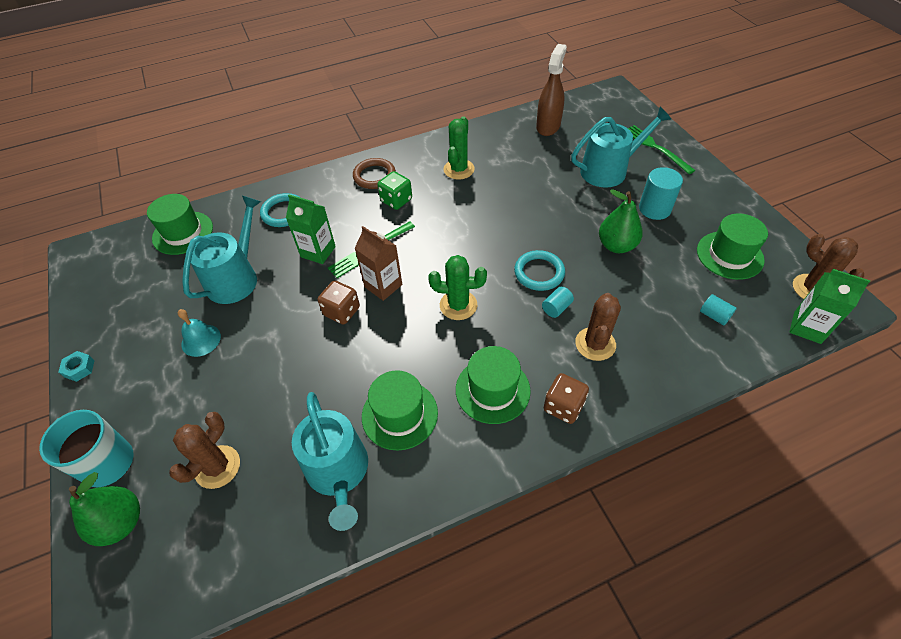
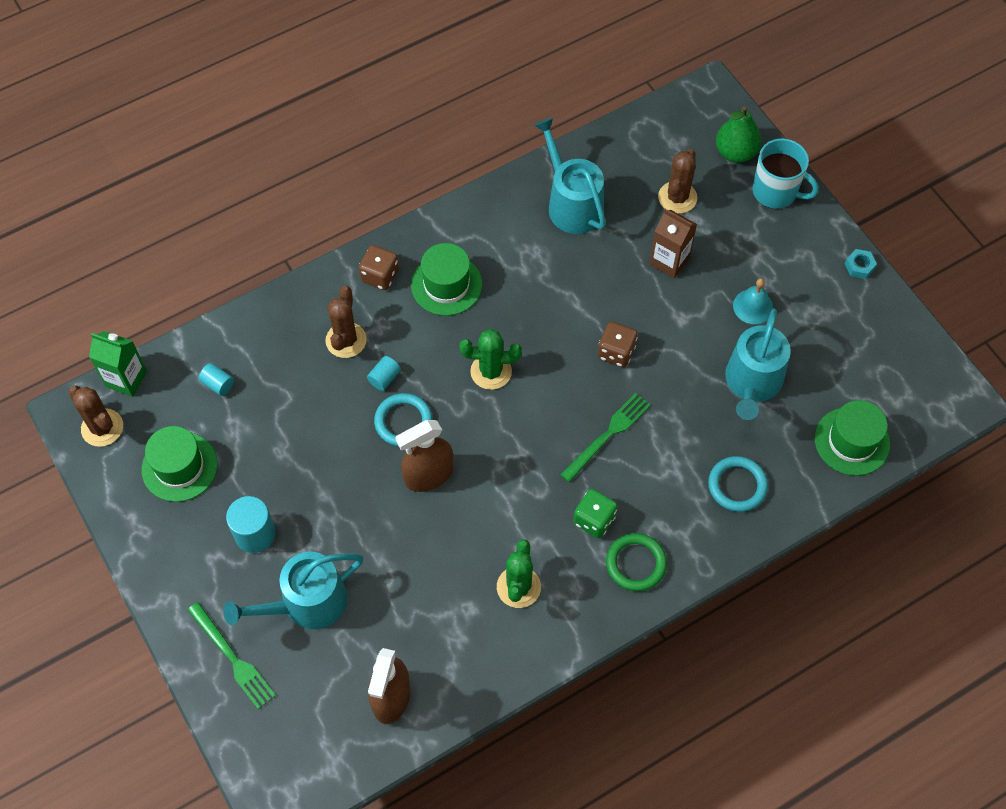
camera: 170 degrees right, 10 degrees up
green carton [286,194,336,264] -> none
brown ring [353,158,396,189] -> green ring [606,533,667,591]
brown carton [354,226,402,301] -> brown carton moved to [649,209,697,278]
green hat [362,370,438,450] -> none
green pear [599,189,643,253] -> none
none -> brown spray bottle [395,420,453,492]

